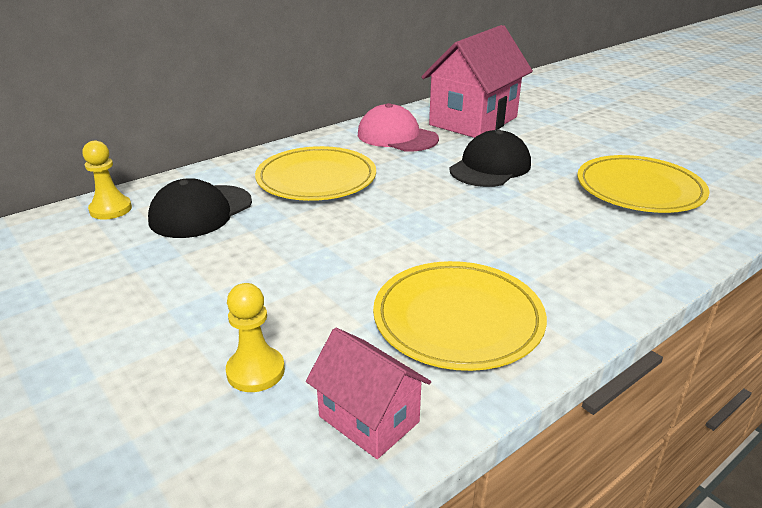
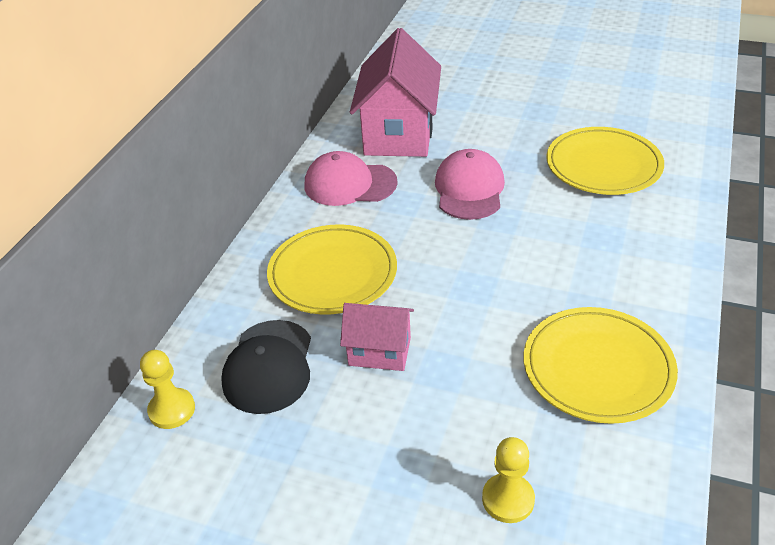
camera: 30 degrees left, 10 degrees up
pink house [306,328,431,459] -> pink house moved to [340,303,414,371]
black cap [449,130,531,187] -> pink cap [435,149,505,220]

